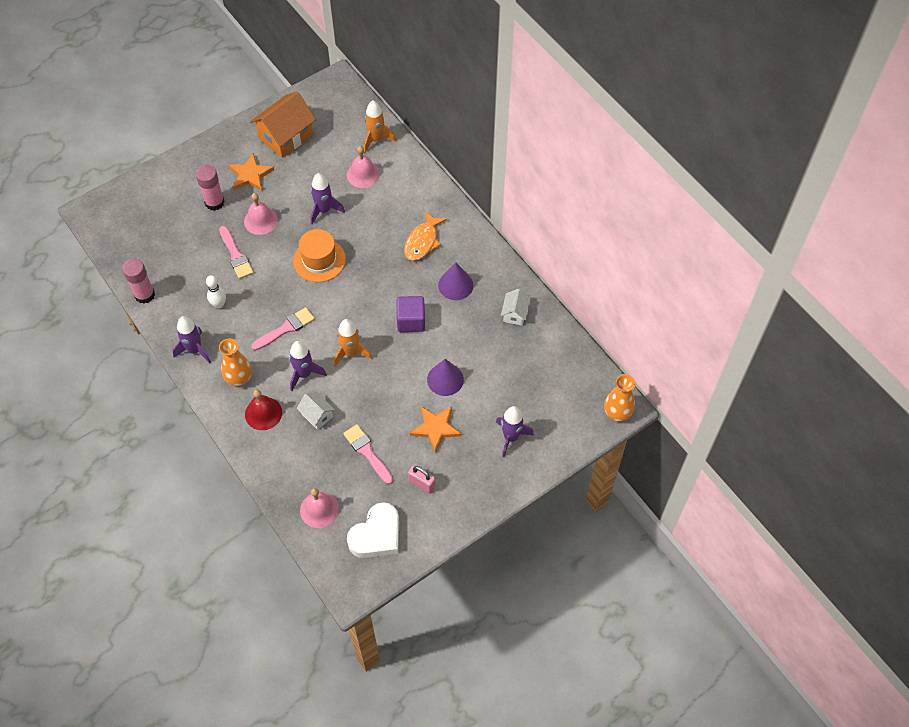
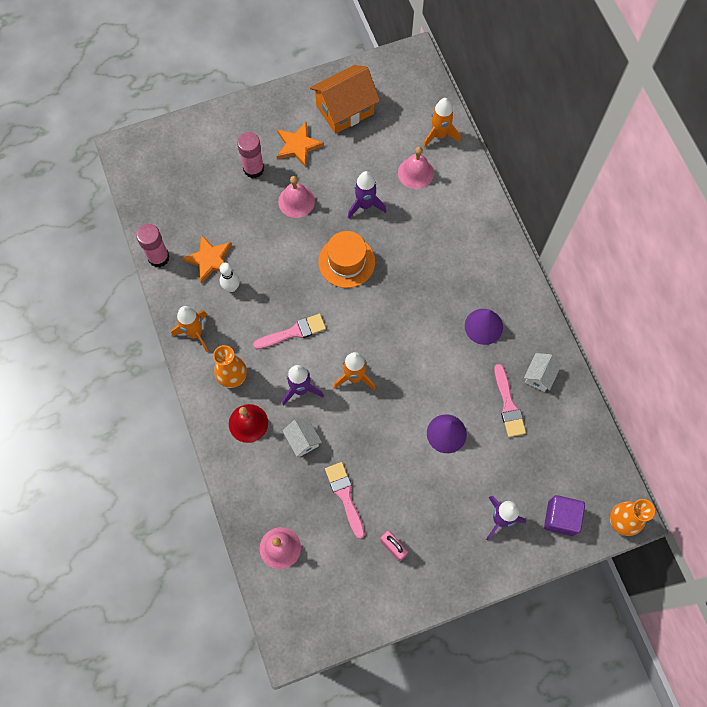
camera: 15 degrees right, 10 degrees up
purple rocket [173,316,211,363] -> orange rocket [171,306,208,352]
pink brush [219,226,254,279] -> pink brush moved to [494,364,526,437]
white heart [347,502,399,558] -> none
purple cube [396,296,425,332] -> purple cube moved to [544,495,585,536]
orange fish [404,211,447,261] -> none
orange star [410,406,462,453] -> orange star moved to [182,234,232,284]

